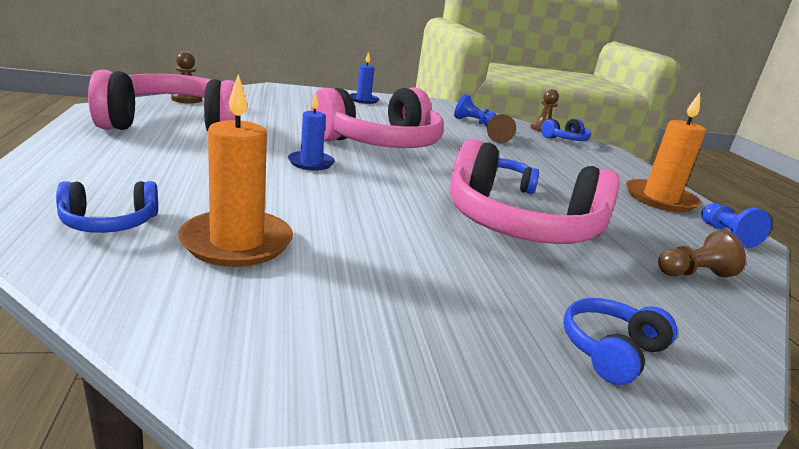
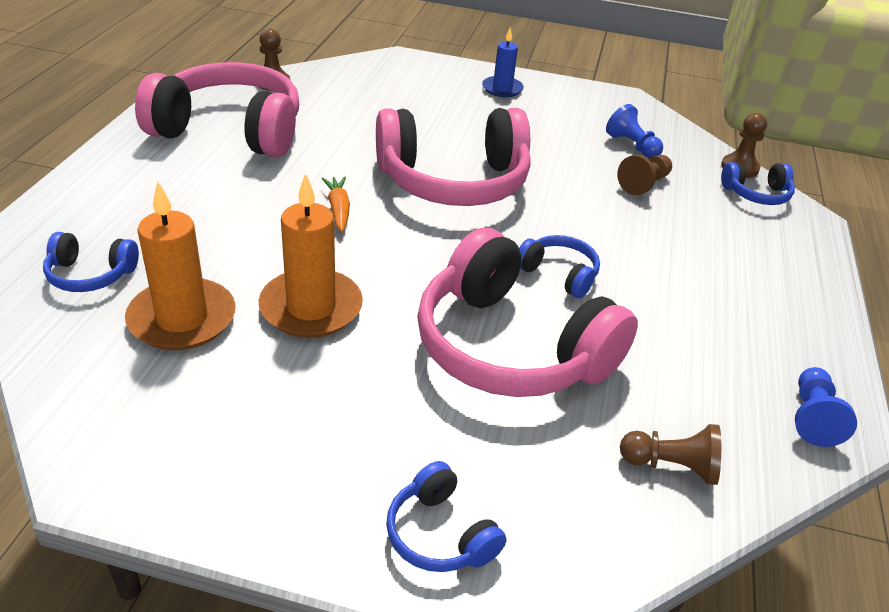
camera: 25 degrees right, 15 degrees up
blue candle [288,93,335,171] -> orange carrot [322,177,350,232]
blue headphones [563,298,678,385] -> blue headphones turned 105 degrees counterclockwise [386,461,506,572]
orange candle [626,93,706,212] -> orange candle moved to [259,173,363,338]

